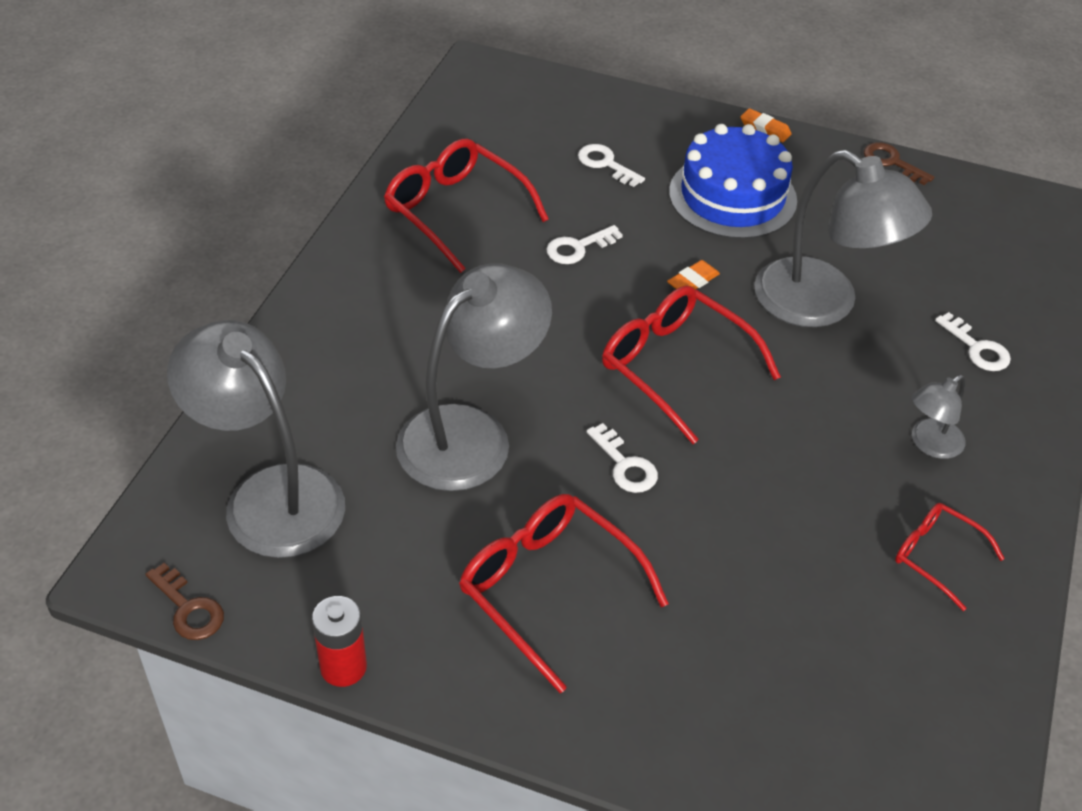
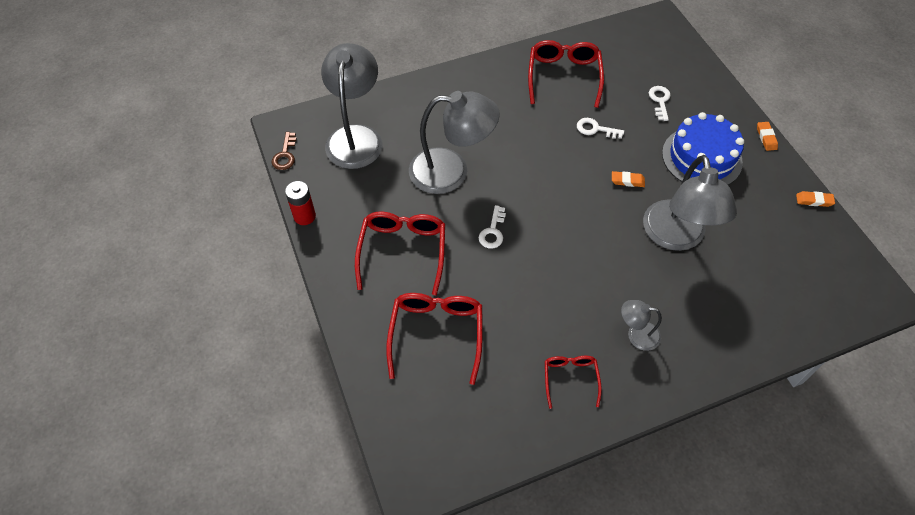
camera: 50 degrees right, 10 degrees up
red glasses [602,286,781,444] -> red glasses moved to [386,293,483,385]
brown key [864,142,934,185] -> orange eraser [796,191,835,207]
white key [935,312,1011,371] -> none

